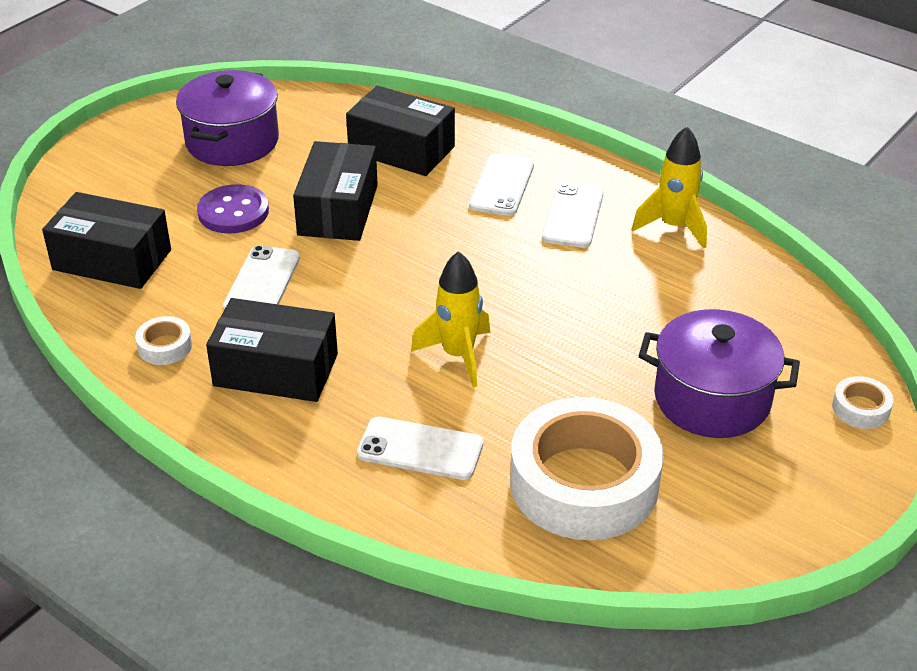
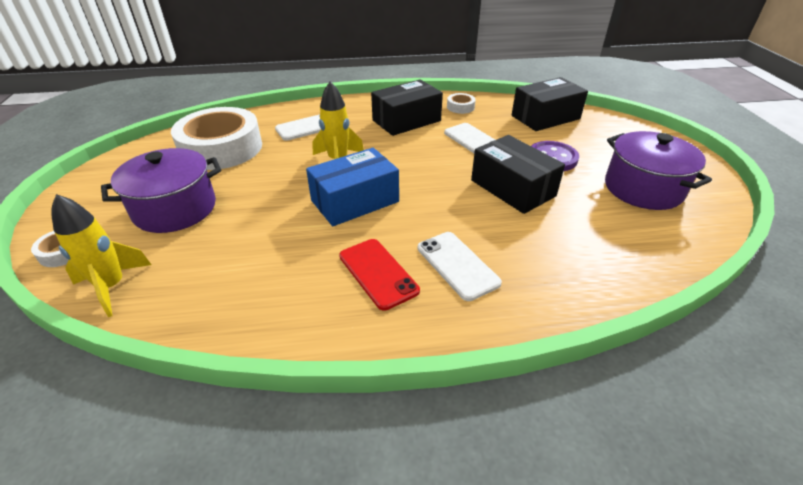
camera: 135 degrees right, 0 degrees up
black box [346,85,455,176] -> none
white phone [542,182,603,248] -> red phone [339,239,420,311]
yellow rocket [631,126,707,249] -> yellow rocket moved to [51,194,152,317]
none -> blue box [306,148,399,226]

